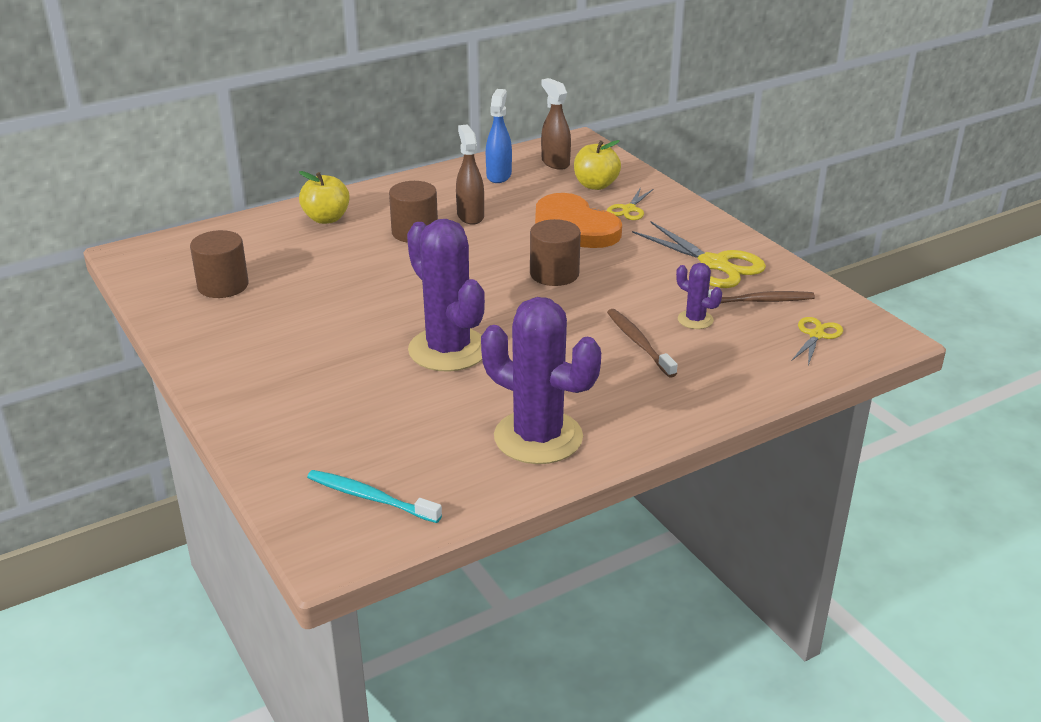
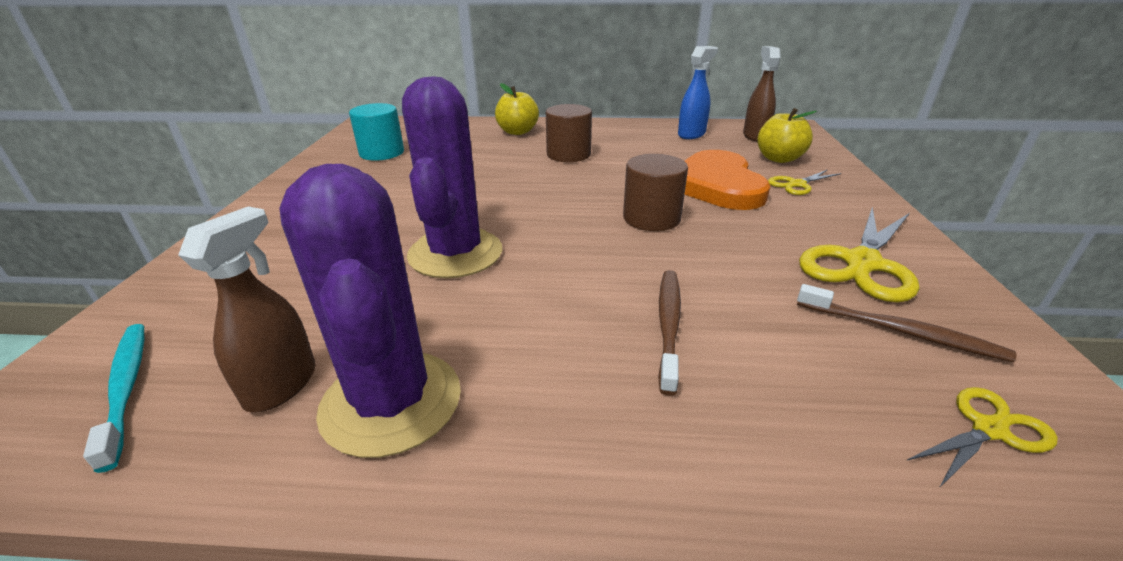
camera: 35 degrees right, 0 degrees up
brown cylinder [190,230,248,298] -> turquoise cylinder [349,103,404,161]
brown spray bottle [456,125,484,225] -> brown spray bottle moved to [178,206,316,412]
yellow scissors [632,221,766,288] -> yellow scissors turned 45 degrees clockwise [799,207,919,302]
purple cactus [676,263,722,329] -> none

